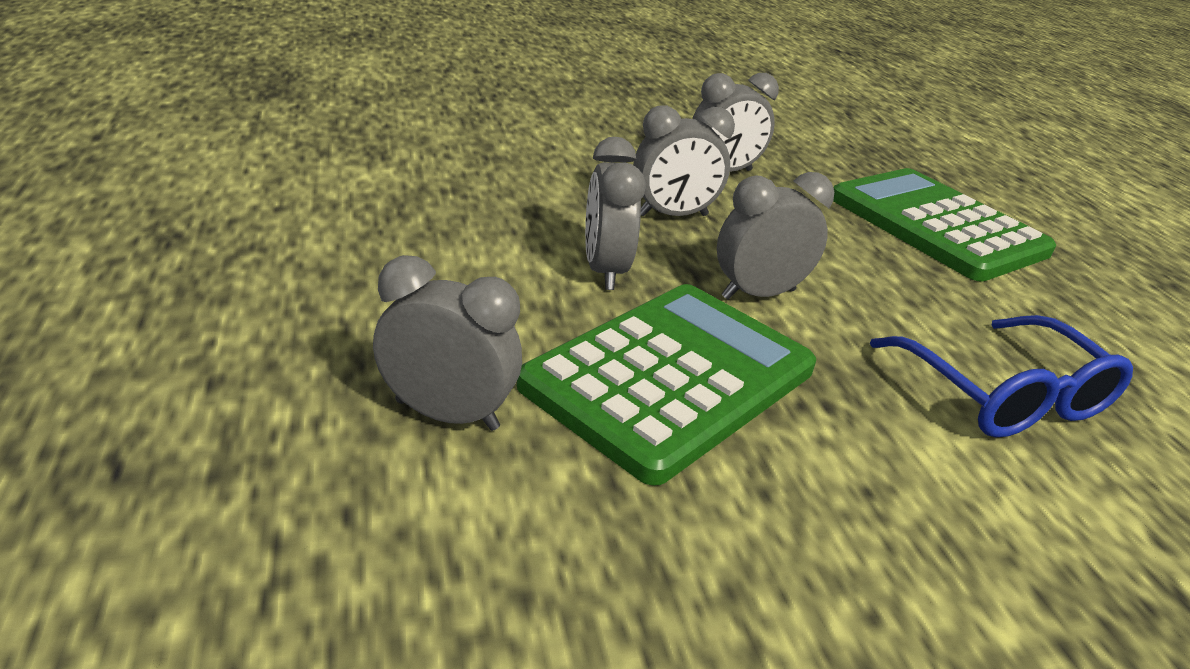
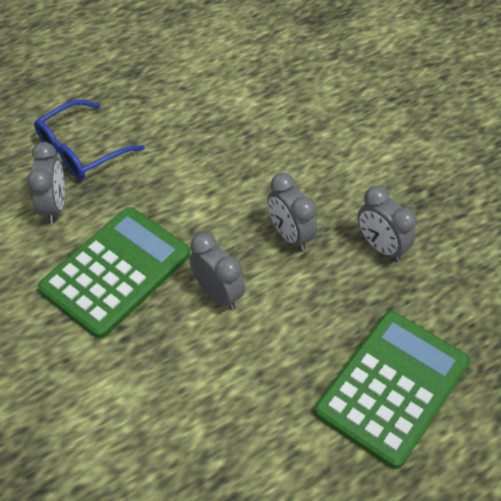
camera: 75 degrees right, 20 degrees up
green calculator [517,284,816,486] -> green calculator turned 75 degrees counterclockwise [38,207,190,339]
grey clock [585,137,646,290] -> none
blue glasses [870,315,1133,438] -> blue glasses moved to [34,100,145,180]

